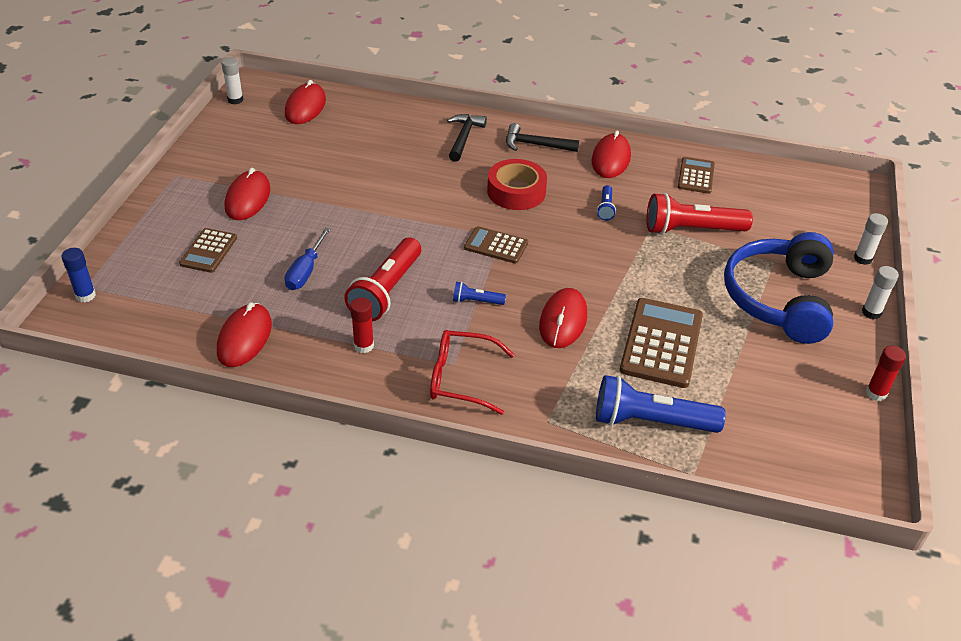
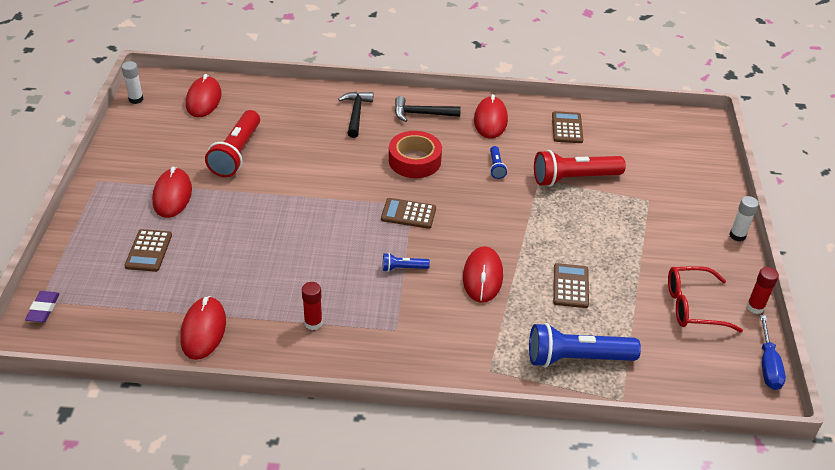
camera: 10 degrees left, 0 degrees up
blue glue stick [61,248,96,302] -> purple eraser [25,291,60,322]
blue screwdriver [285,228,330,290] -> blue screwdriver moved to [760,315,786,390]
red flashlight [344,237,421,322] -> red flashlight moved to [205,110,260,177]
red glasses [430,330,514,415] -> red glasses moved to [668,266,743,332]
brown calculator [620,298,703,388] -> brown calculator [553,263,589,308], size x0.58
blue headphones [724,232,833,344] -> none
white glue stick [854,213,888,265] -> none

